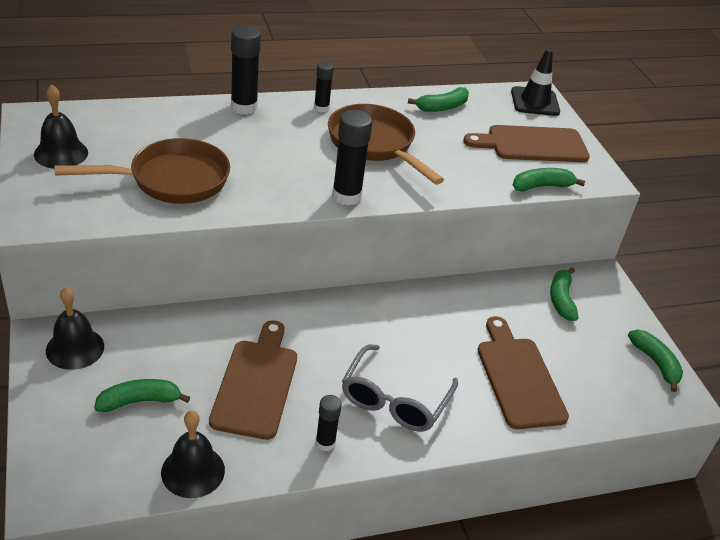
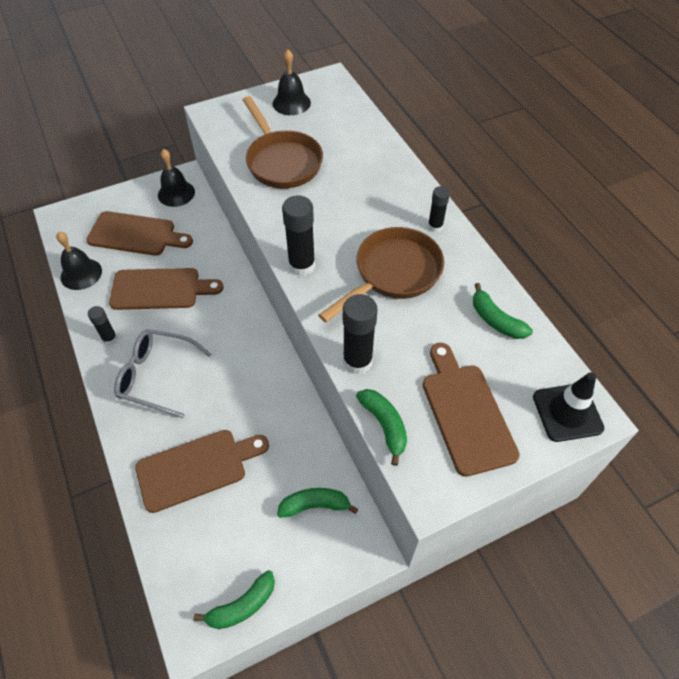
camera: 85 degrees right, 15 degrees up
green banana [94,379,190,412] -> brown cutting board [86,211,193,256]
black glue stick [231,25,261,115] -> black glue stick moved to [343,294,378,374]

